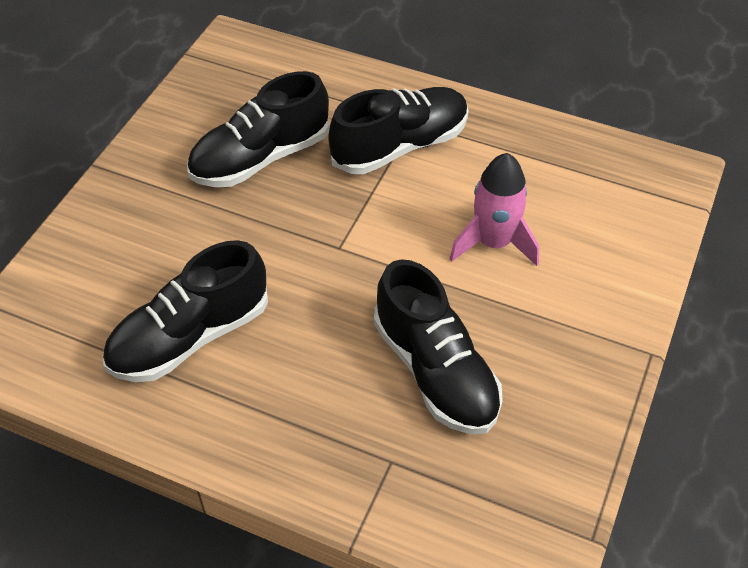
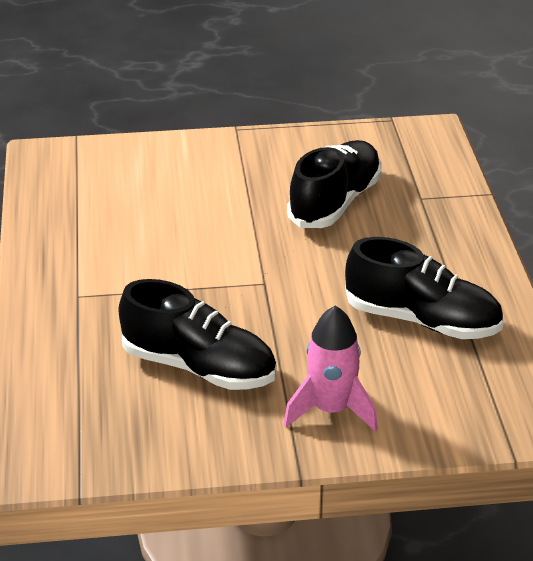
camera: 120 degrees left, 15 degrees down
black shoe [328,87,469,174] -> none
pink rocket [450,153,539,266] -> pink rocket moved to [284,305,378,432]

